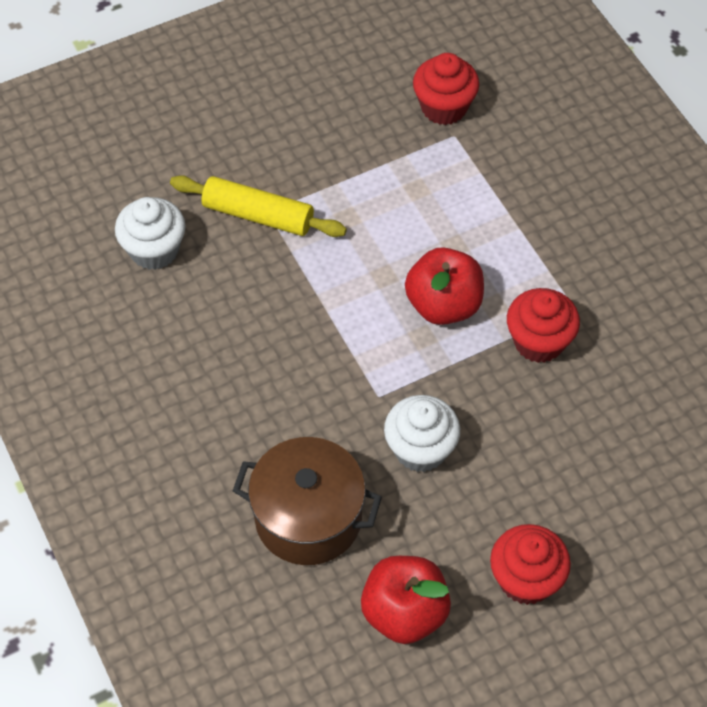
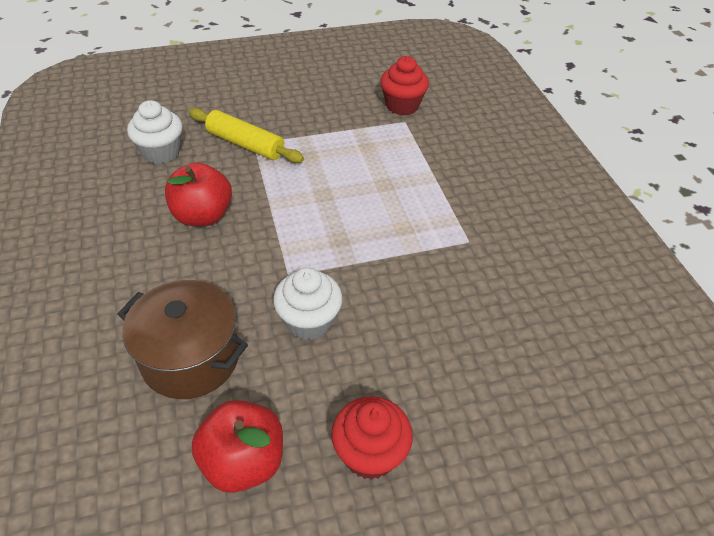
camera: 10 degrees right, 10 degrees down
red apple [405,247,484,325] -> red apple moved to [165,162,232,226]
red cupcake [507,288,580,363] -> none

